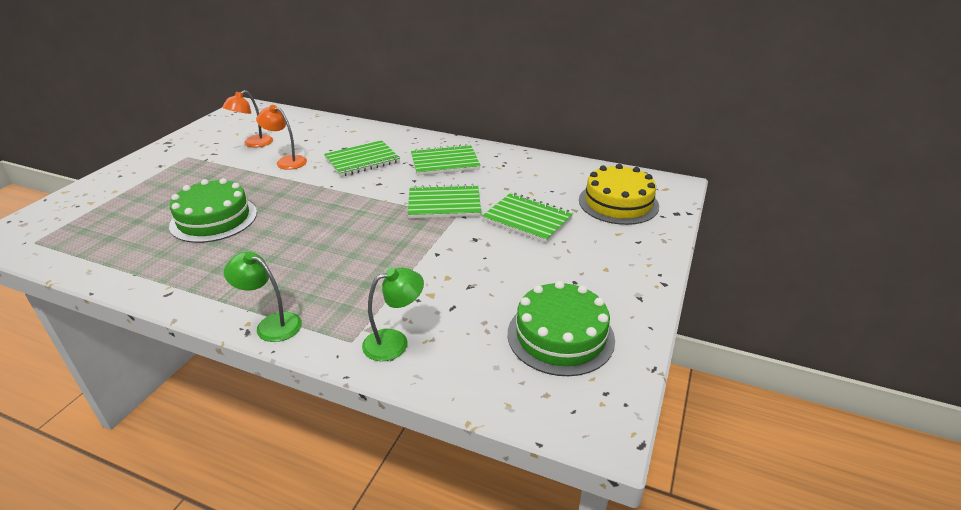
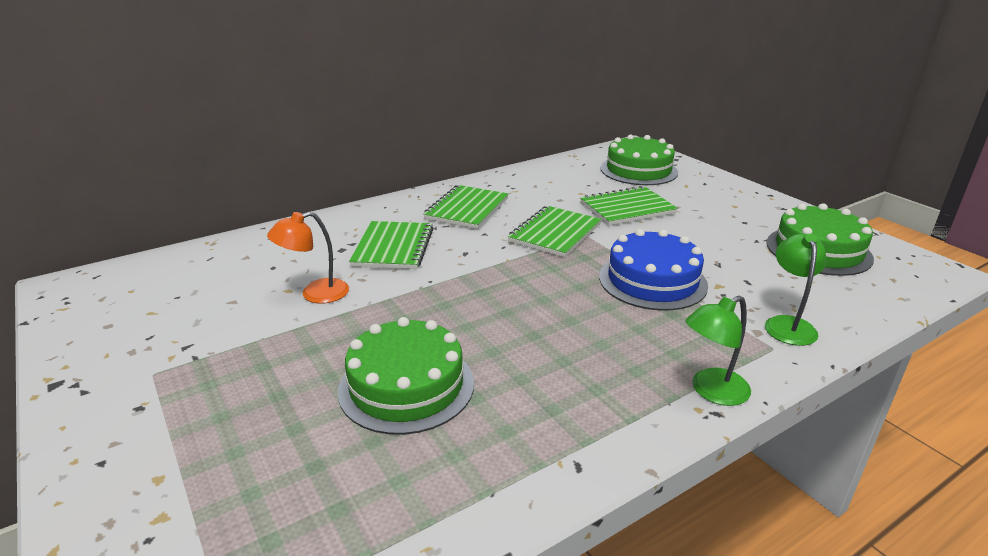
camera: 55 degrees left, 5 degrees down
orange lamp [222,90,273,148] -> none
yellow cake [579,164,659,225] -> green cake [601,135,678,185]
none -> blue cake [599,229,708,310]

